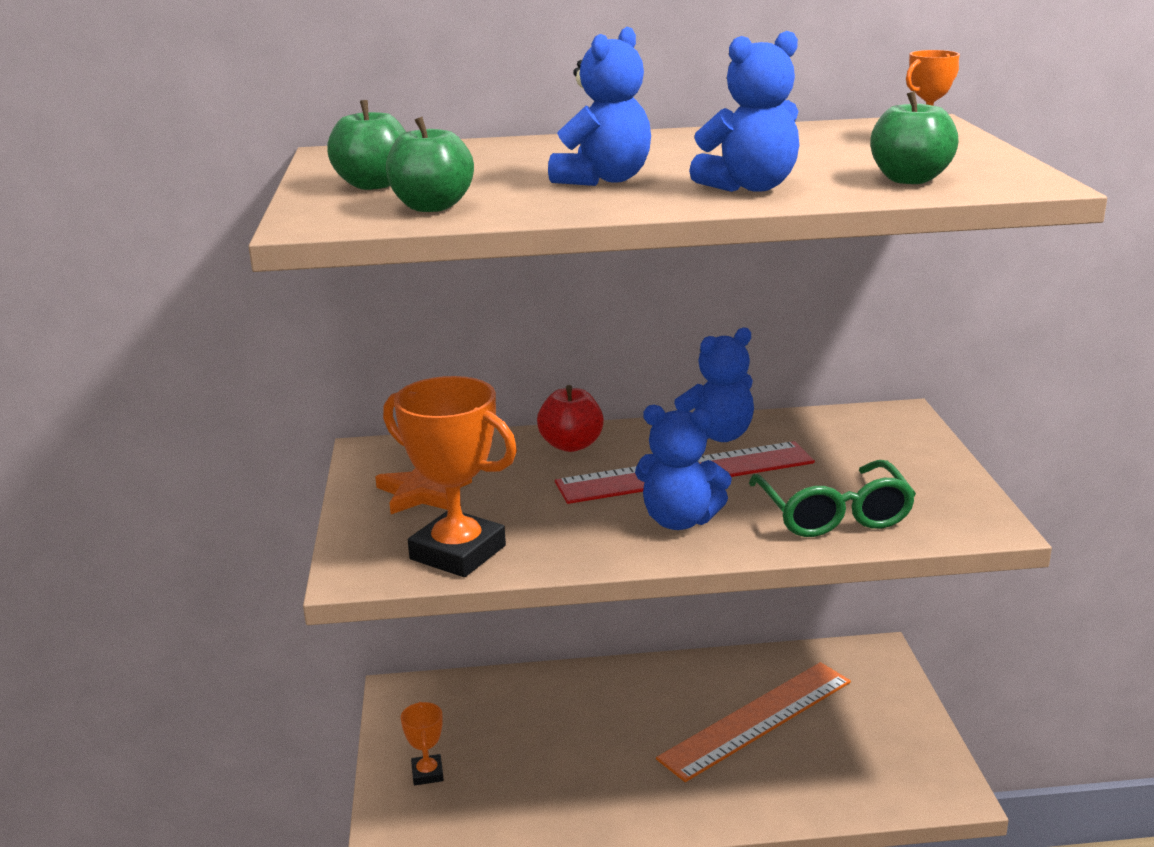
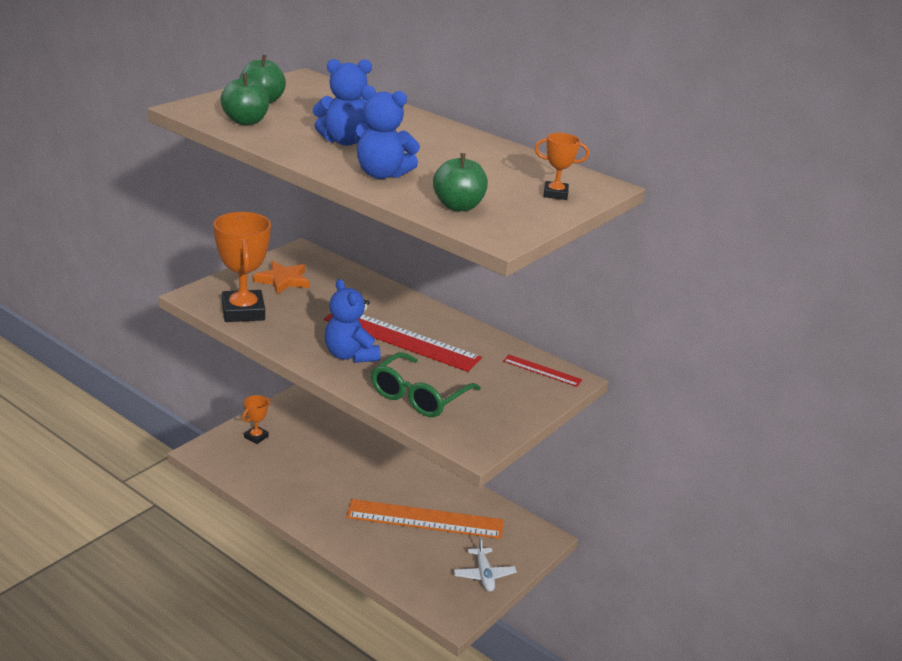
camera: 40 degrees right, 5 degrees up
red apple [537,385,604,452] -> none
blue teddy bear [674,328,754,442] -> none
none -> white plane [454,537,517,592]
none -> red ruler [503,355,583,387]

